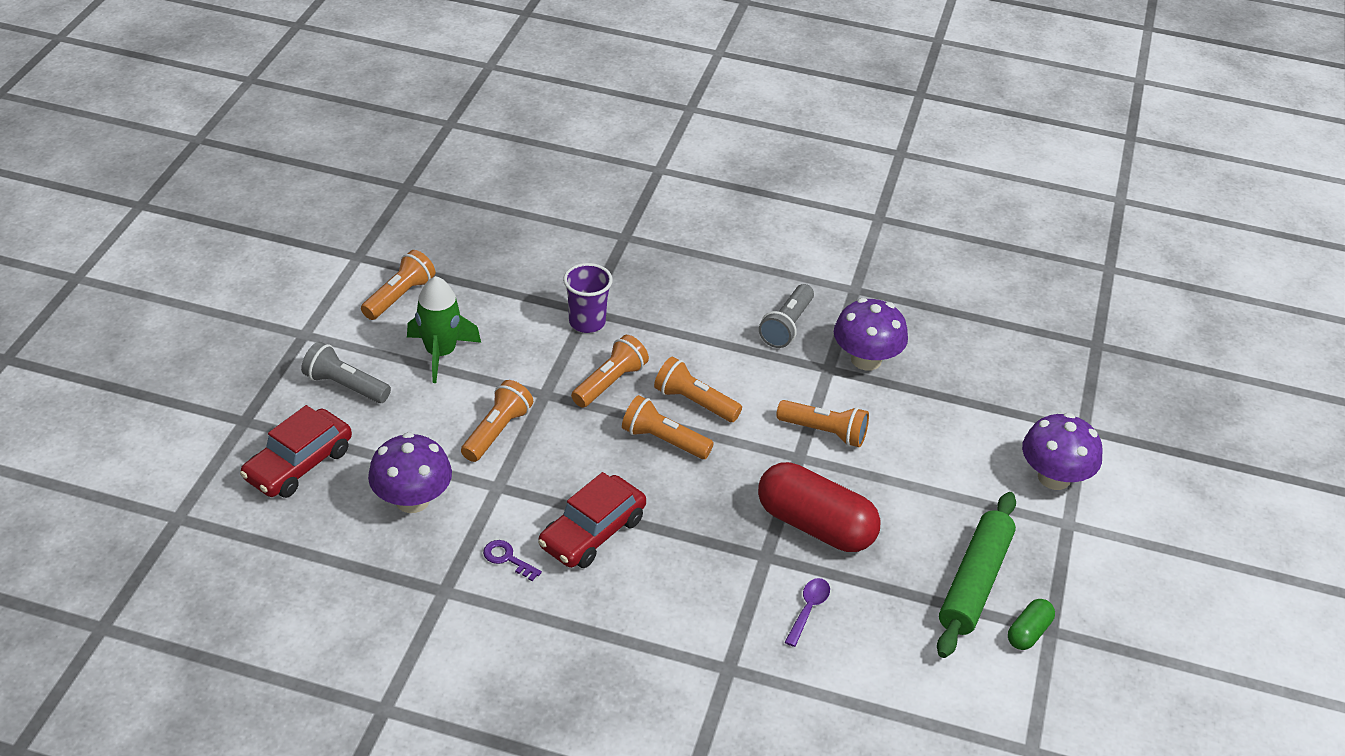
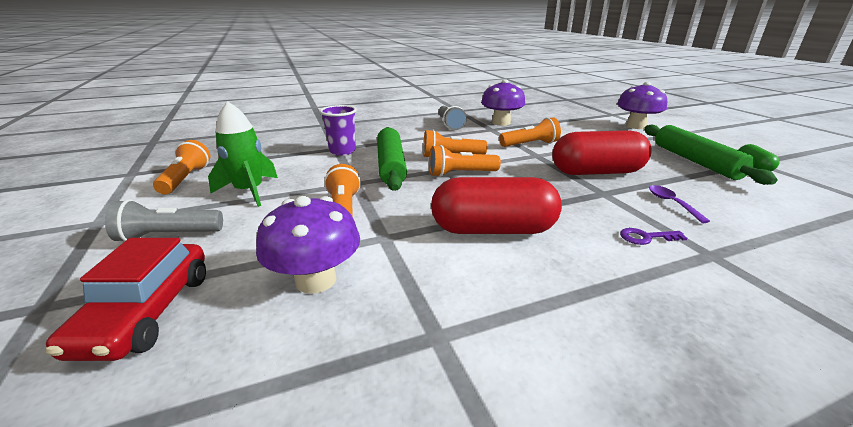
camera: 35 degrees left, 15 degrees down
purple key [483,540,542,581] -> purple key moved to [620,228,688,245]
red car [538,472,646,568] -> red capsule [431,177,562,234]
orange flashlight [571,335,649,408] -> green rolling pin [377,127,407,191]

